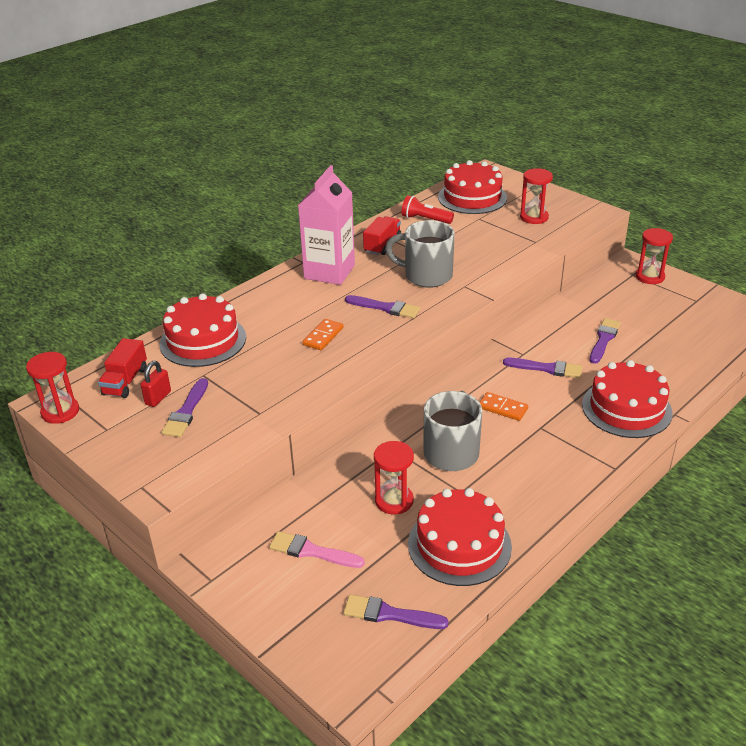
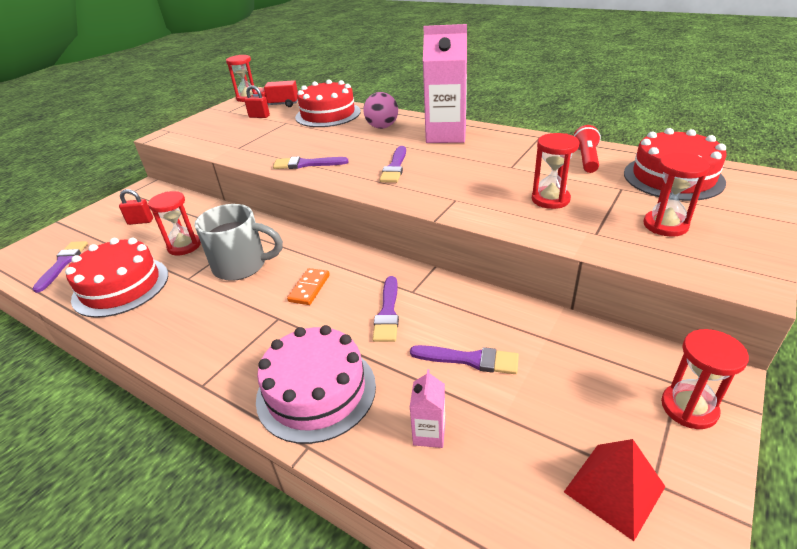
camera: 80 degrees right, 0 degrees up
purple brush [161,378,208,437] -> purple brush moved to [273,156,349,169]
pink brush [269,531,365,568] -> red padlock [119,189,153,225]
orange domino [302,319,343,350] -> none
red truck [363,216,401,255] -> none
grey mug [385,220,455,288] -> none
red cake [582,360,673,438] -> pink cake [256,325,376,444]
none -> pink ball [363,92,398,129]
none -> pink carton [410,369,445,448]
none -> red hourglass [532,133,579,209]
none -> red pyramid [564,439,665,541]

